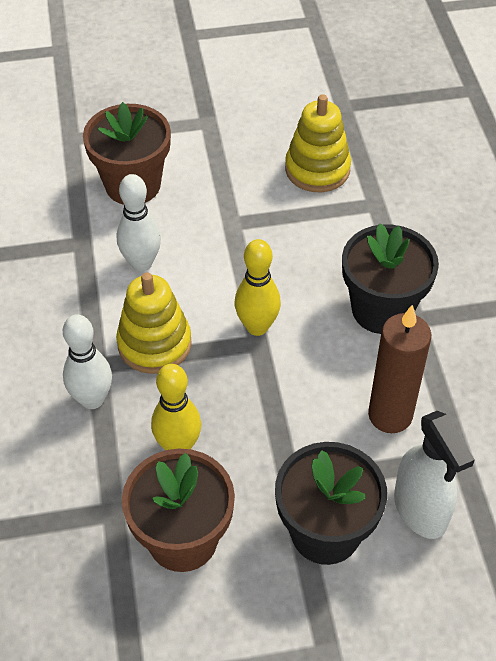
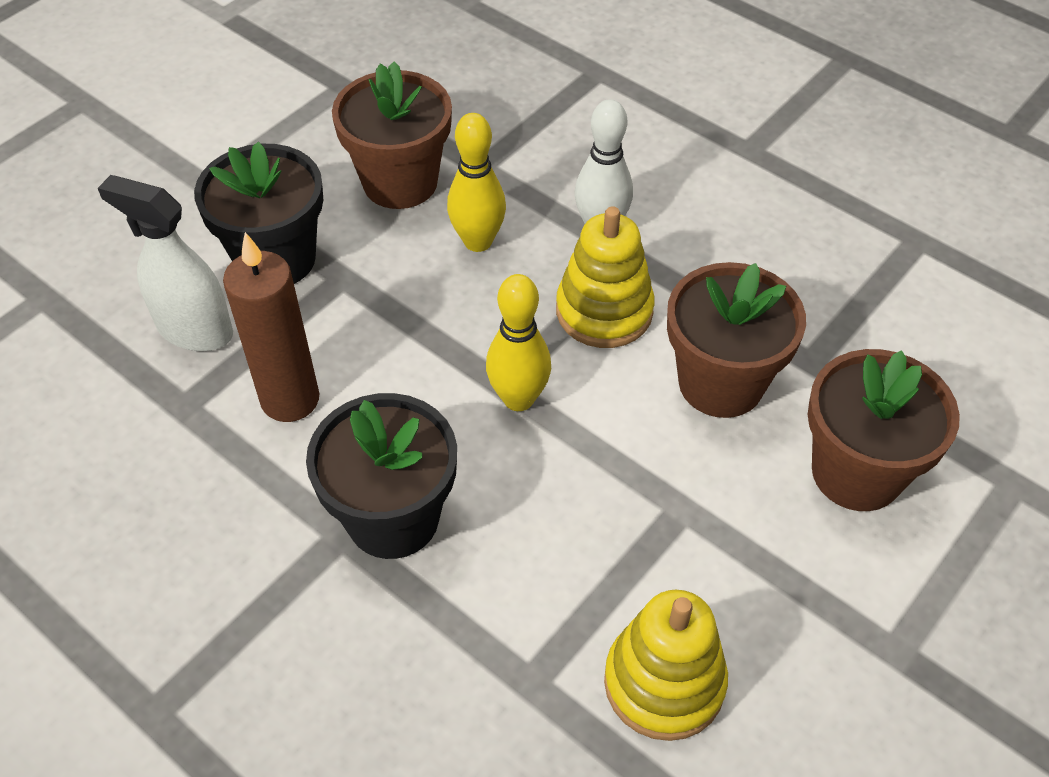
camera: 140 degrees right, 0 degrees up
white bowling pin [117,174,161,272] -> brown flower pot [667,262,806,418]

